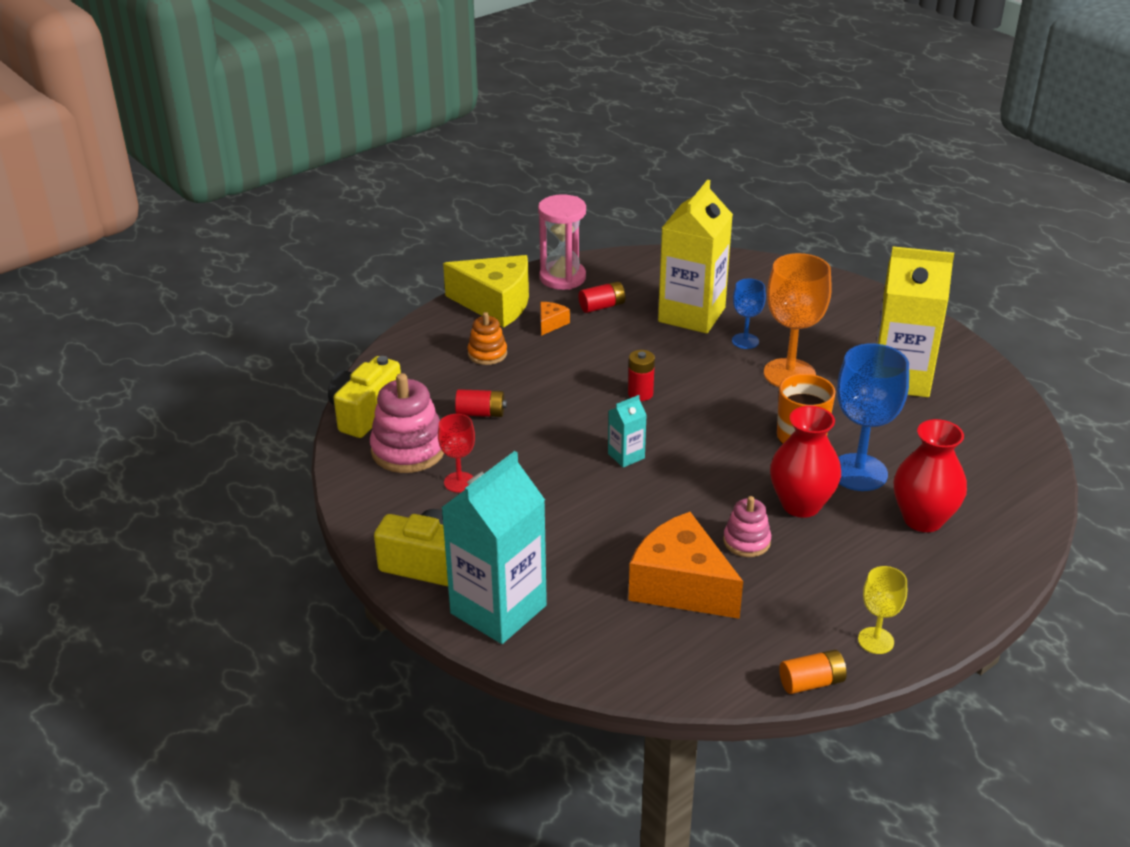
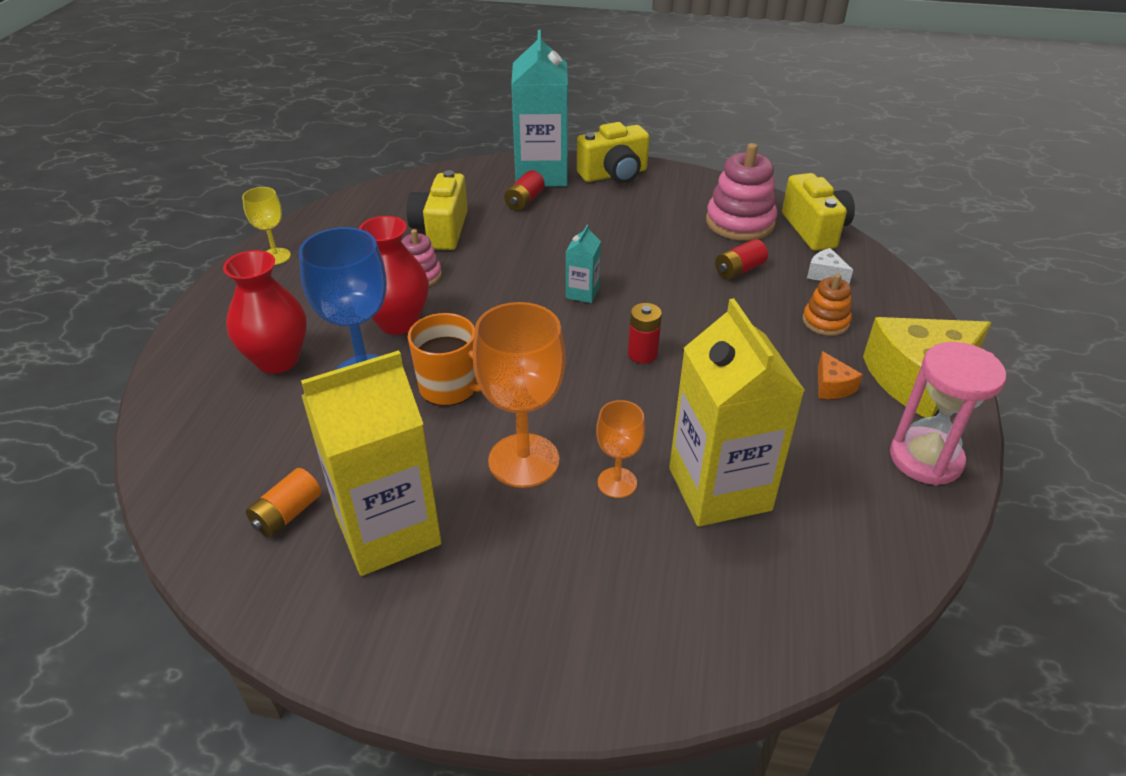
camera: 140 degrees right, 5 degrees up
red goblet [438,414,475,493] -> none
red battery [579,281,625,313] -> red battery moved to [504,170,545,211]
orange cheese [628,512,743,619] -> yellow camera [406,170,468,250]
blue goblet [732,279,766,349] -> orange goblet [596,400,645,498]
orange battery [779,650,847,694] -> orange battery moved to [246,468,321,537]
none -> white cheese [807,248,853,284]

